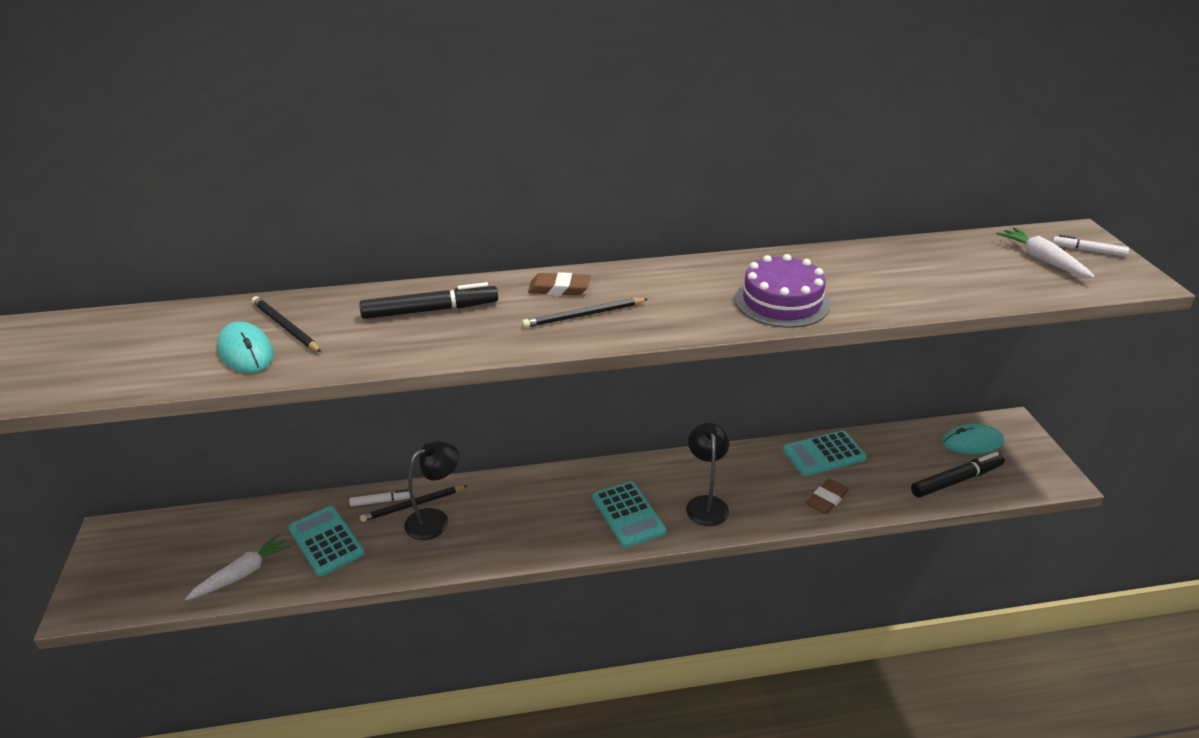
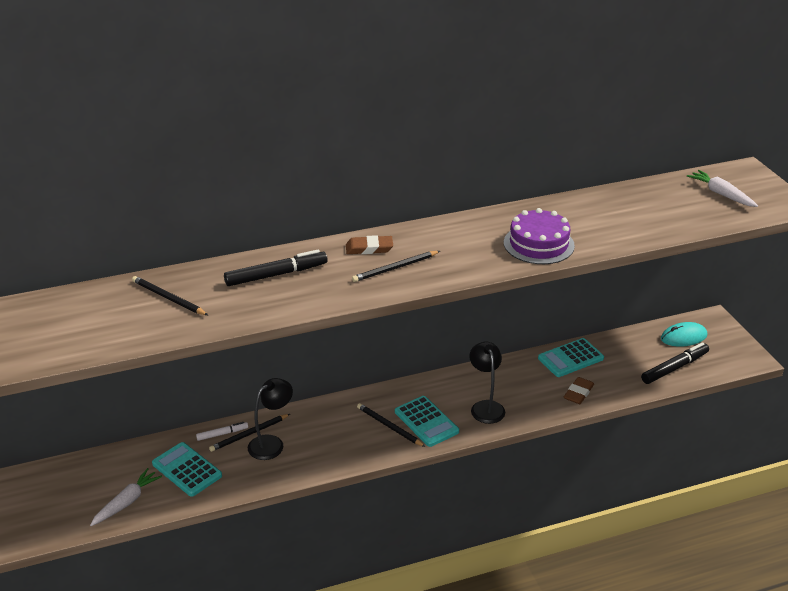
camera: 10 degrees left, 0 degrees up
turquoise mouse [217,321,274,373] -> none
white marker [1052,235,1129,257] -> none
none -> black pencil [357,403,425,447]

